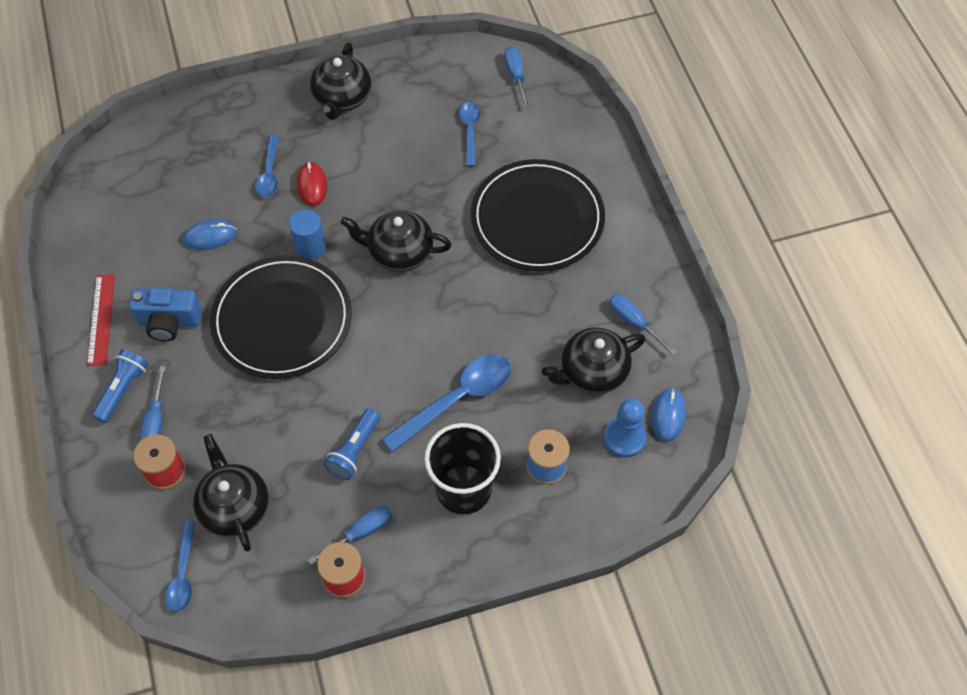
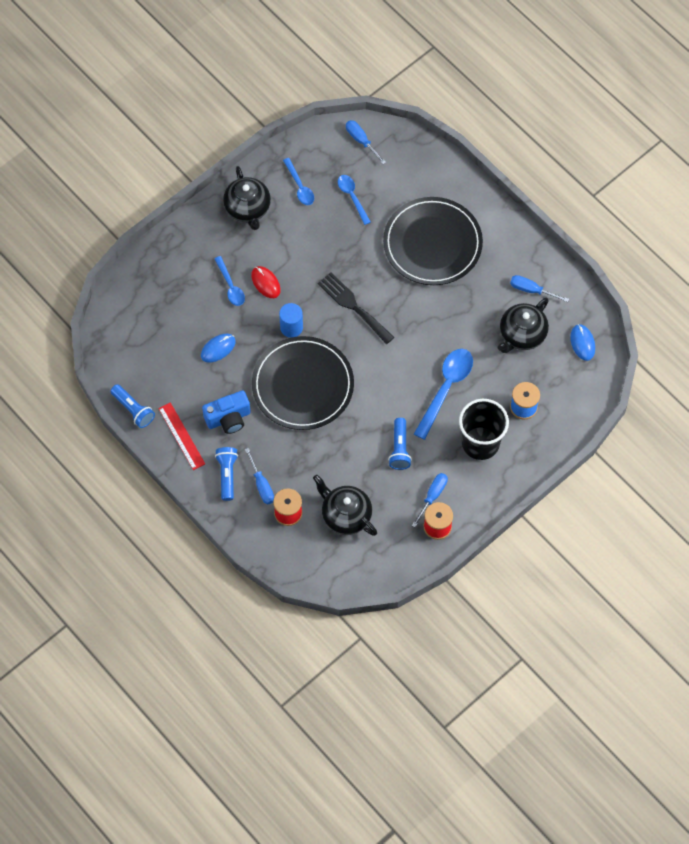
camera: 25 degrees left, 5 degrees up
blue spoon [166,521,195,612] -> blue spoon moved to [283,158,314,205]
black teapot [340,210,452,272] -> black fork [318,272,394,344]
blue pawn [604,399,646,457] -> none
none -> blue flashlight [110,384,155,428]

